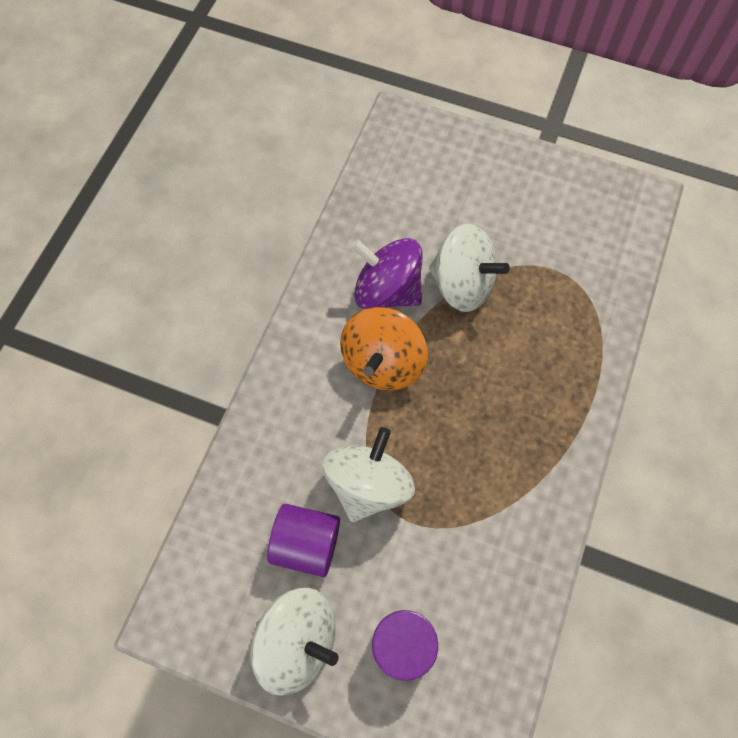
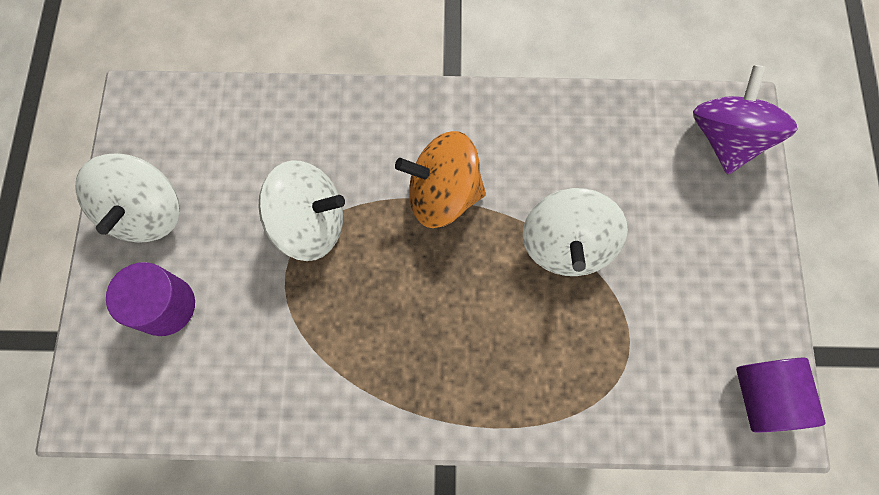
camera: 70 degrees right, 5 degrees up
purple cylinder [267,504,340,577] -> purple cylinder moved to [736,357,826,432]
purple spinning top [351,238,423,309] -> purple spinning top moved to [693,65,798,174]

